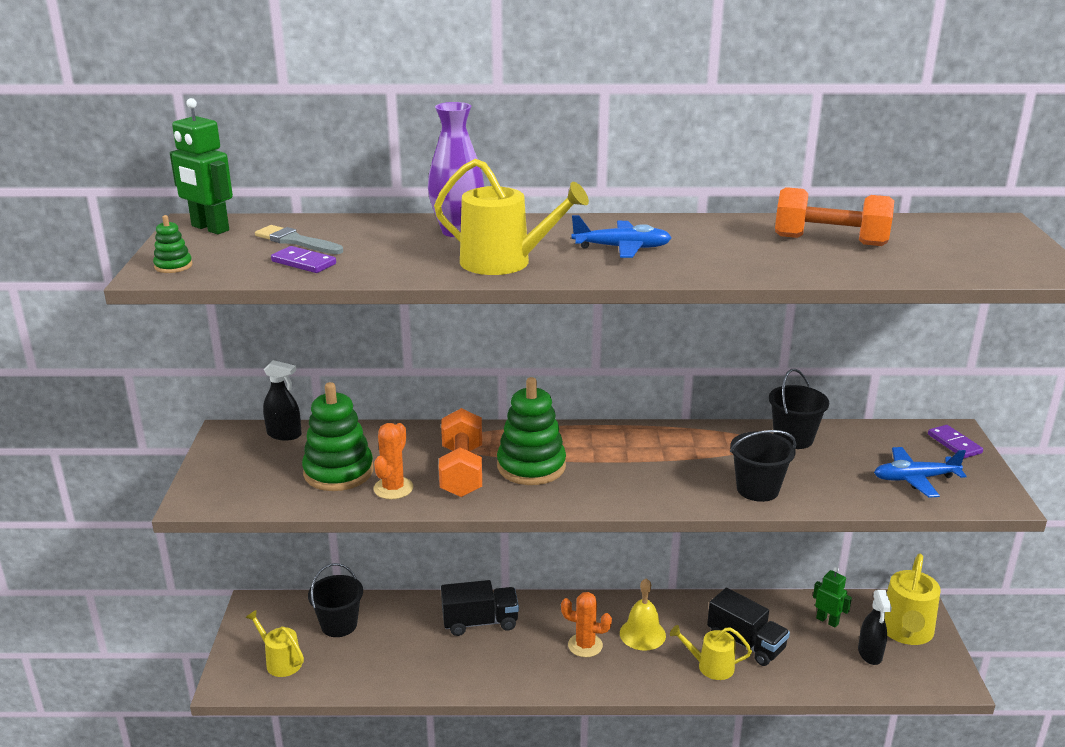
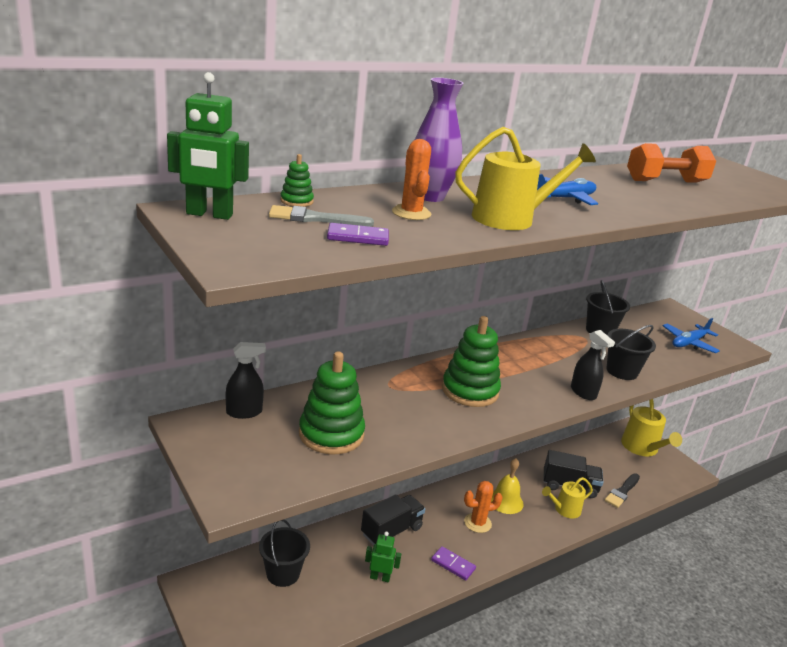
camera: 35 degrees left, 0 degrees up
green stacking toy [153,215,192,273] -> green stacking toy moved to [280,154,314,207]
yellow watering can [245,610,304,677] -> none
orange cactus [373,423,413,499] -> orange cactus moved to [392,139,431,220]
orange dumbbell [439,408,482,497] -> none
green robot [813,567,852,627] -> green robot moved to [365,532,401,582]
black spray bottle [858,590,892,665] -> black spray bottle moved to [571,330,615,400]
purple domino [928,425,983,458] -> purple domino moved to [431,546,476,581]
none -> black brush [605,473,640,508]

